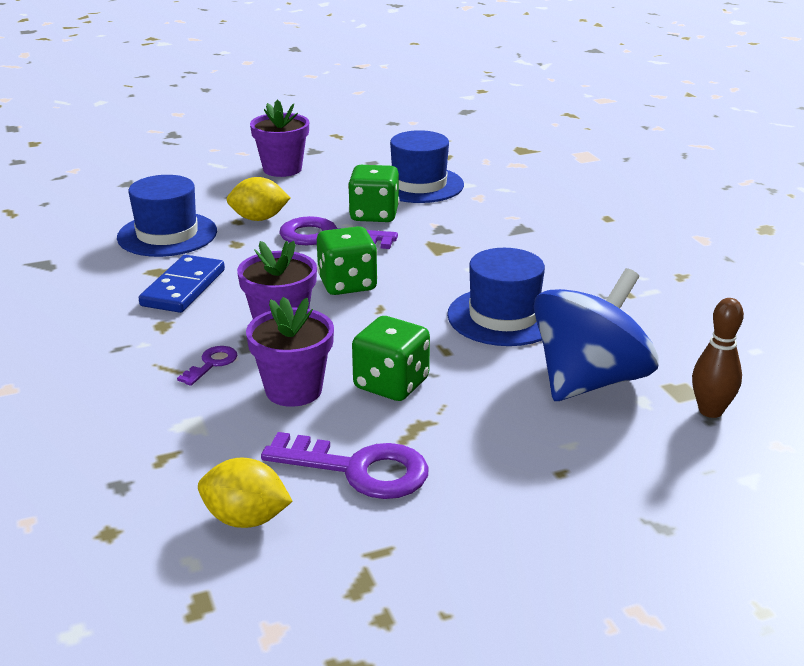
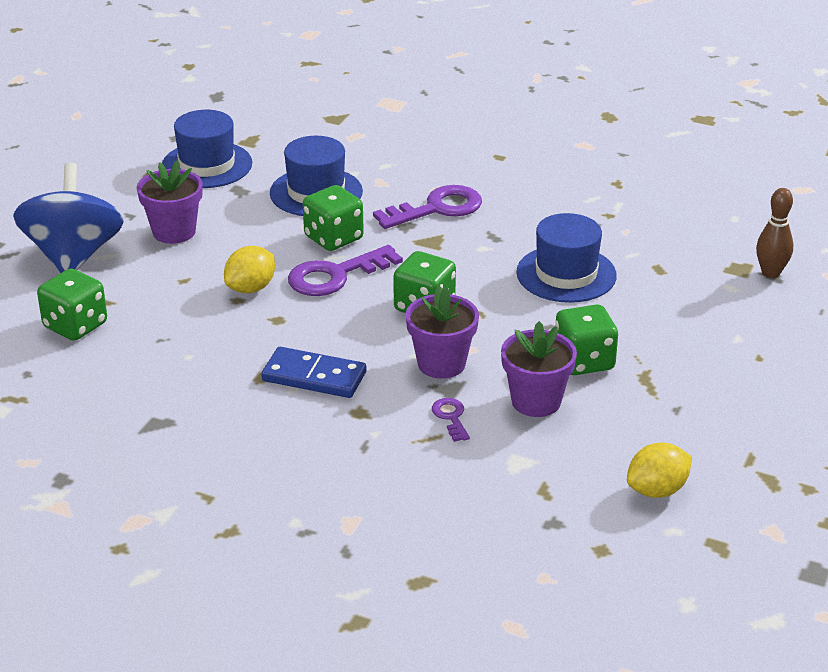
camera: 45 degrees left, 5 degrees up
blue hat [117,175,217,257] -> blue hat moved to [162,110,252,188]
blue domino [139,255,225,313] -> blue domino turned 45 degrees counterclockwise [261,347,366,398]
purple key [261,432,429,499] -> purple key moved to [373,185,482,229]
blue spinning top [534,268,659,401] -> blue spinning top moved to [13,163,124,273]
none -> green dice [37,269,107,341]

